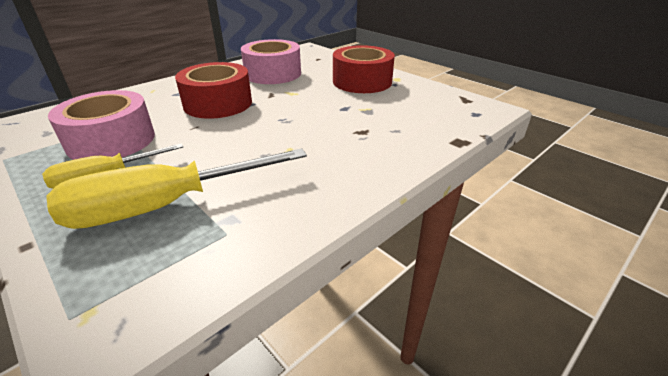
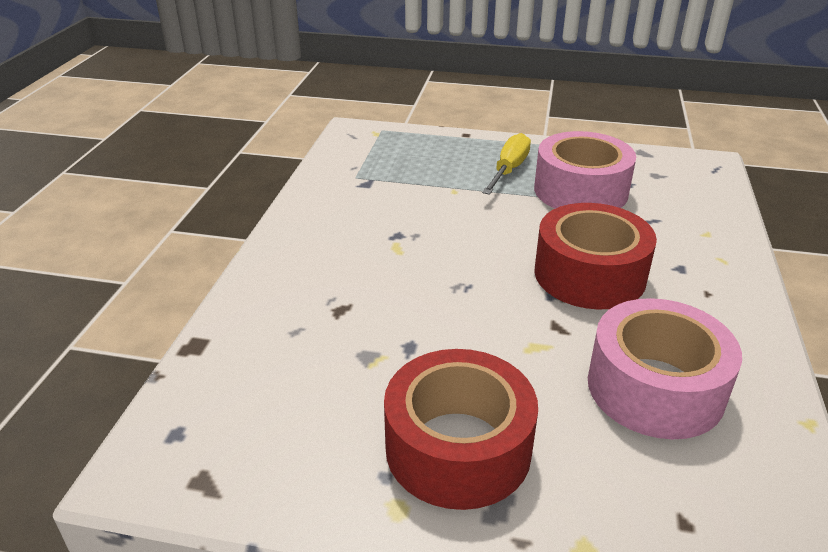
camera: 145 degrees right, 0 degrees up
yellow screwdriver [46,148,307,229] -> none

